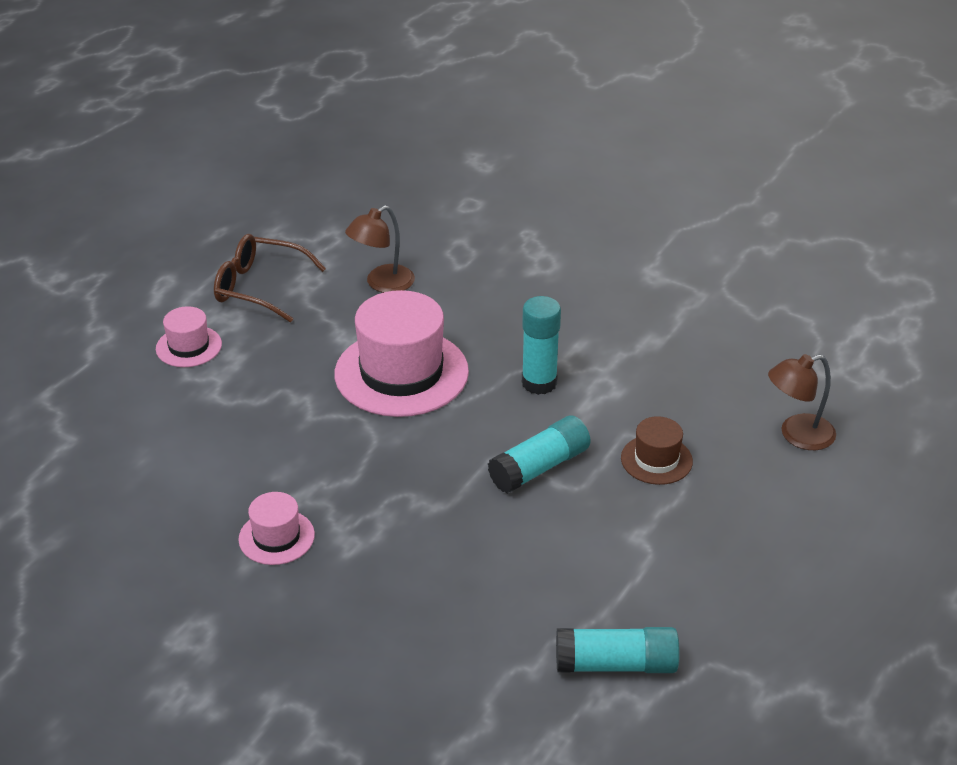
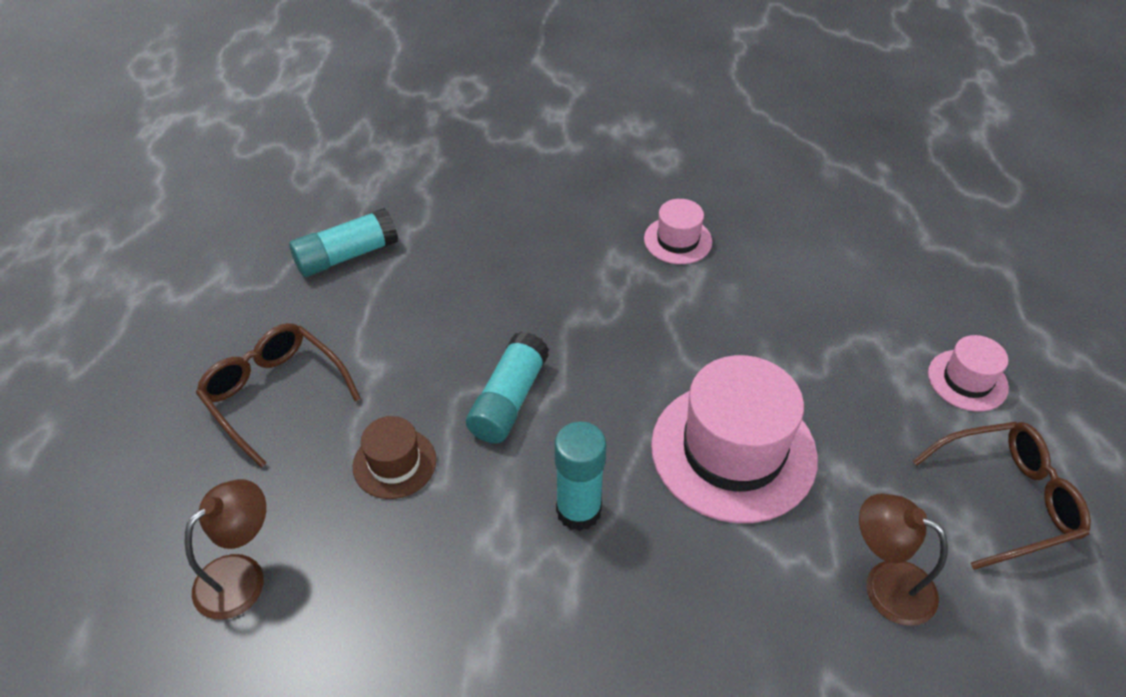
camera: 150 degrees right, 10 degrees up
brown lamp [345,205,415,293] -> brown lamp turned 75 degrees counterclockwise [859,493,948,626]
none -> brown glasses [196,323,361,468]

